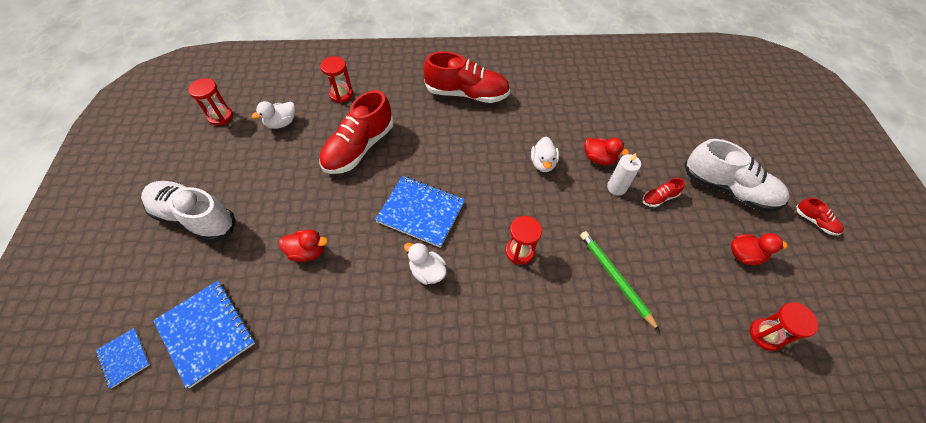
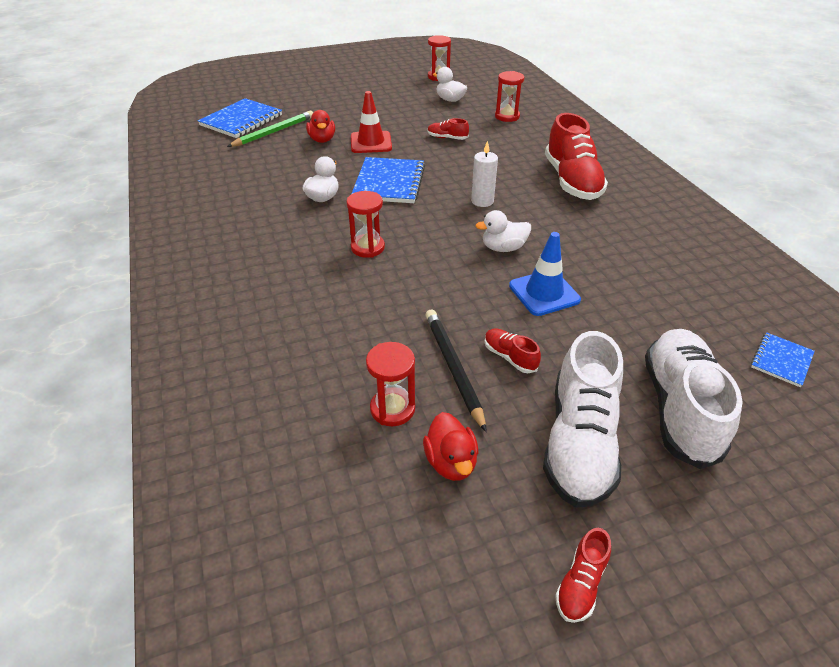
camera: 75 degrees right, 15 degrees down
blue notebook [96,328,150,388] -> blue notebook moved to [751,332,815,387]
white shoe [141,181,235,242] -> white shoe moved to [645,329,743,469]
red shoe [319,90,394,174] -> red shoe [427,118,469,140], size x0.44
green pencil [580,231,660,332] -> green pencil moved to [227,111,313,147]
red duck [584,138,629,165] -> blue traffic cone [509,232,581,316]
white candle [607,153,641,196] -> white candle moved to [471,141,498,207]
red hourglass [750,302,818,351] -> red hourglass moved to [366,342,415,426]
none -> red traffic cone [351,91,392,153]
none -> black pencil [425,310,487,432]

